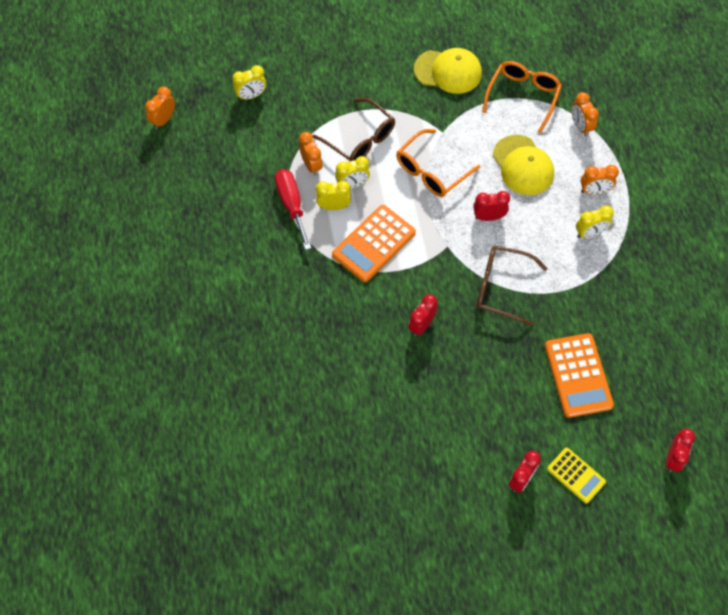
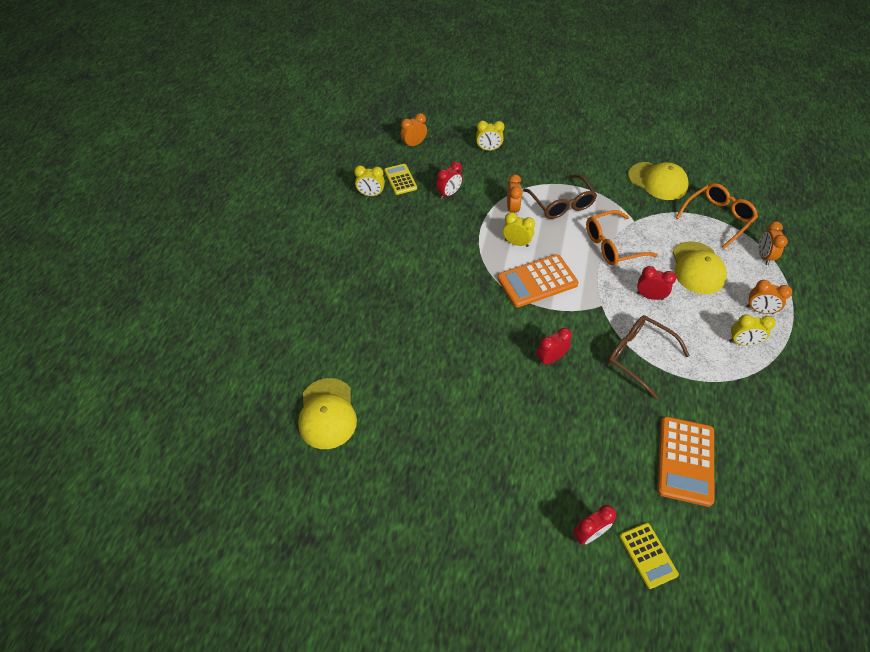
camera: 25 degrees right, 10 degrees down
red screwdriver [275,169,311,250] -> none
yellow clock [335,156,370,189] -> yellow clock moved to [354,165,385,196]
red clock [666,429,695,472] -> red clock moved to [436,162,463,199]
none -> yellow cap [298,378,357,449]
none -> yellow calculator [384,164,417,195]

